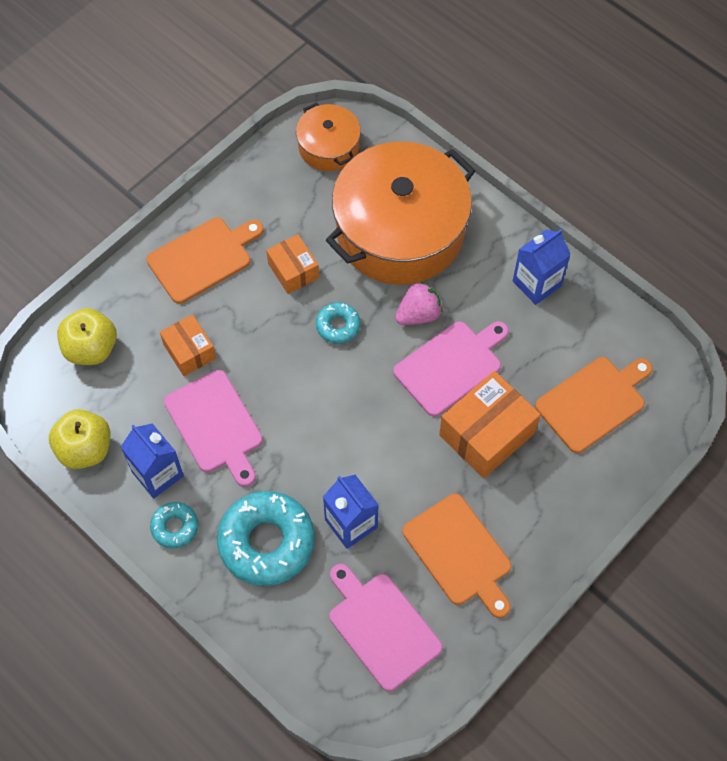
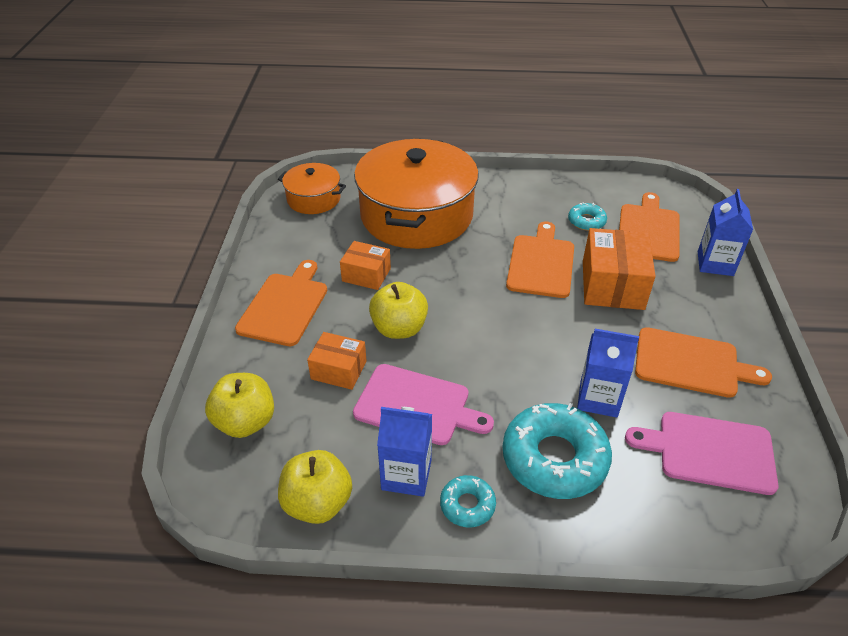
camera: 40 degrees left, 20 degrees down
turquoise donut [316,302,360,344] -> turquoise donut moved to [568,202,607,231]
pink cutting board [393,321,509,417] -> orange cutting board [506,221,574,298]
pink strawberry [395,281,443,325] -> none
blue carton [513,229,571,305] -> blue carton moved to [698,189,753,276]
none -> yellow apple [369,282,428,339]

